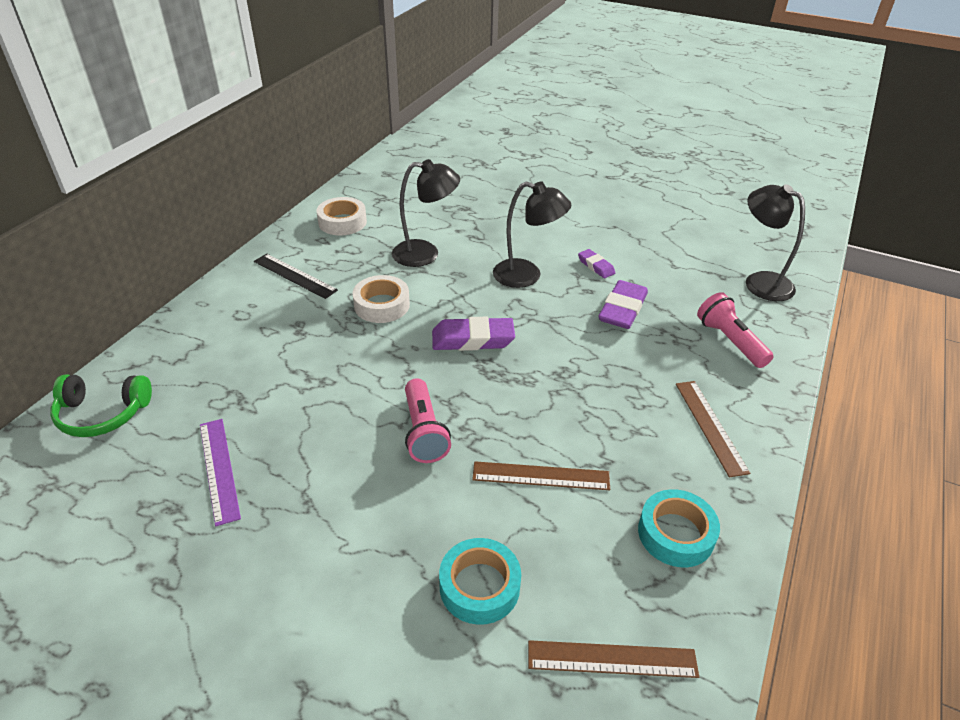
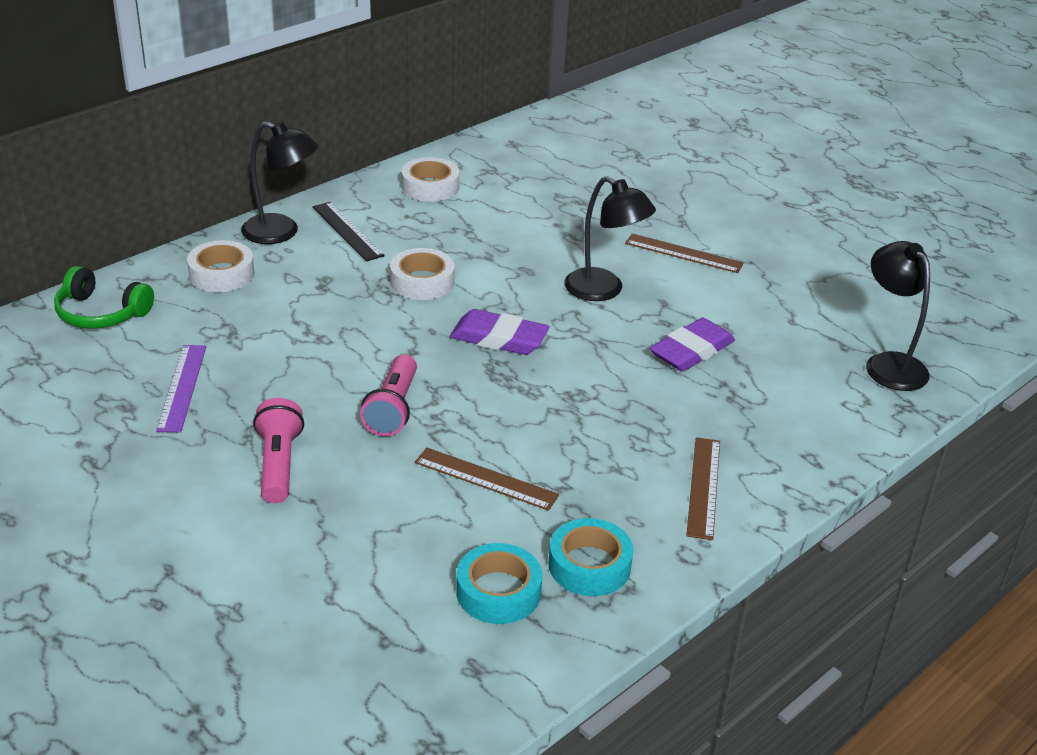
camera: 20 degrees right, 5 degrees down
black lamp [392,159,460,267] -> black lamp moved to [241,121,318,244]
turquoise tape [439,538,521,625] -> turquoise tape moved to [456,543,542,624]
brown ruler [528,640,699,678] -> brown ruler moved to [625,233,744,273]
purple eraser [578,249,615,278] -> none
pink flashlight [697,292,774,368] -> pink flashlight moved to [253,398,304,503]
none -> white tape [187,240,254,292]

